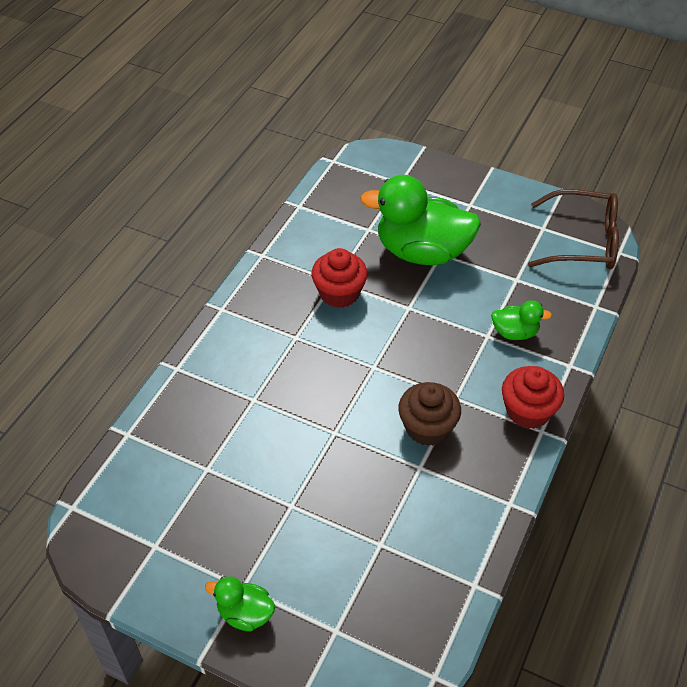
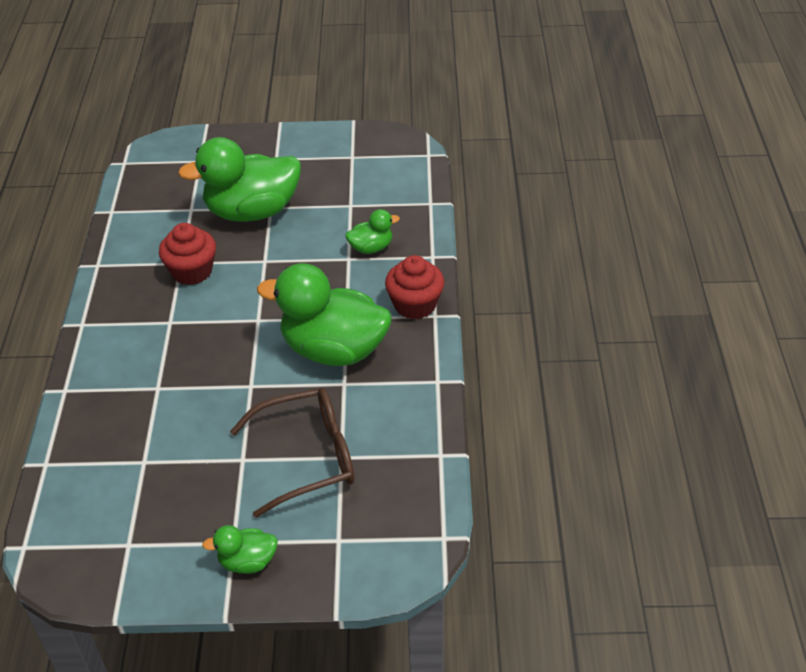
camera: 25 degrees left, 5 degrees down
brown cupcake [398,382,461,446] -> green duck [257,263,391,366]
brown glasses [528,189,619,269] -> brown glasses moved to [230,388,354,518]

